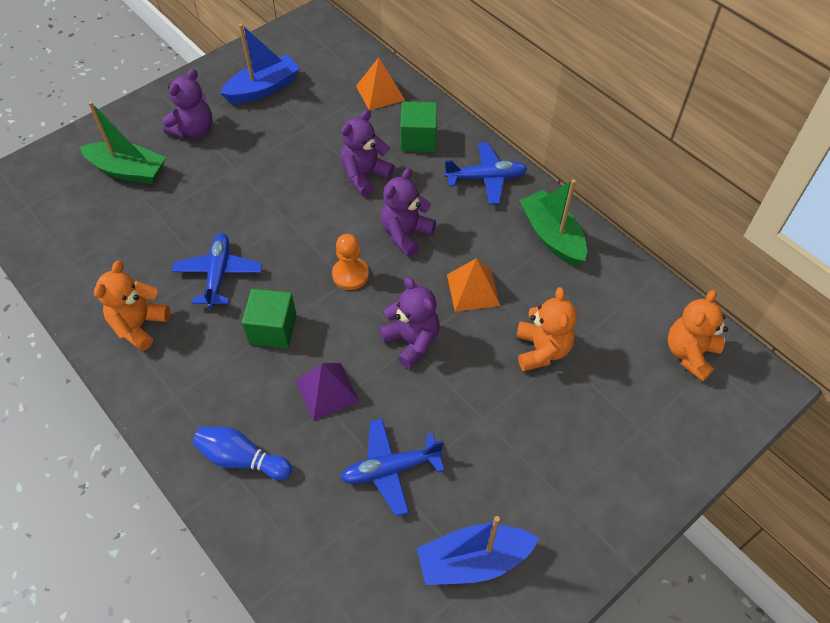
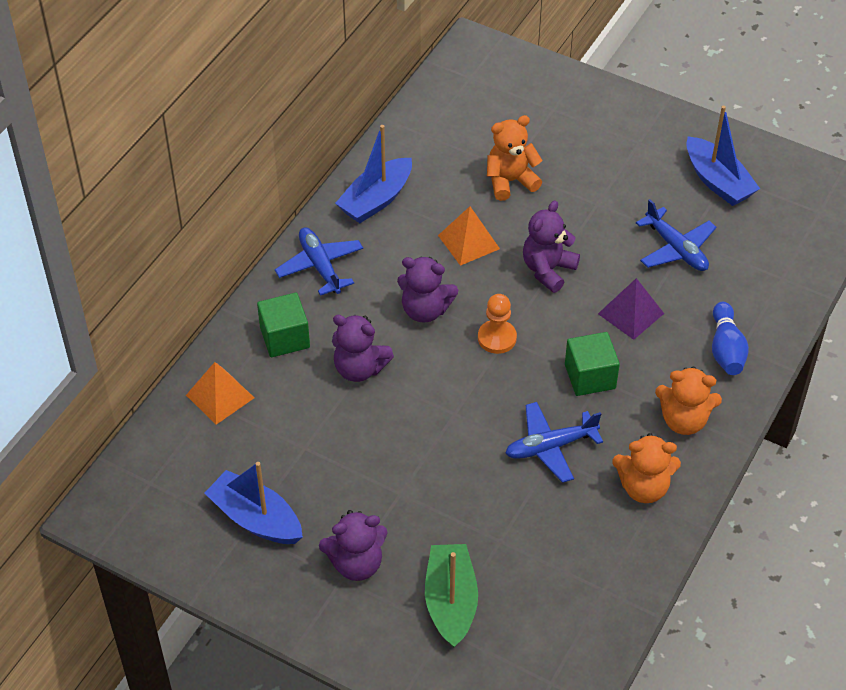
camera: 110 degrees left, 5 degrees down
purple teddy bear [162,69,212,139] -> purple teddy bear turned 150 degrees clockwise [319,510,388,581]
green boat [519,179,587,266] -> blue boat [335,125,412,223]
orange teddy bear [668,290,728,382] -> orange teddy bear moved to [655,367,722,435]

